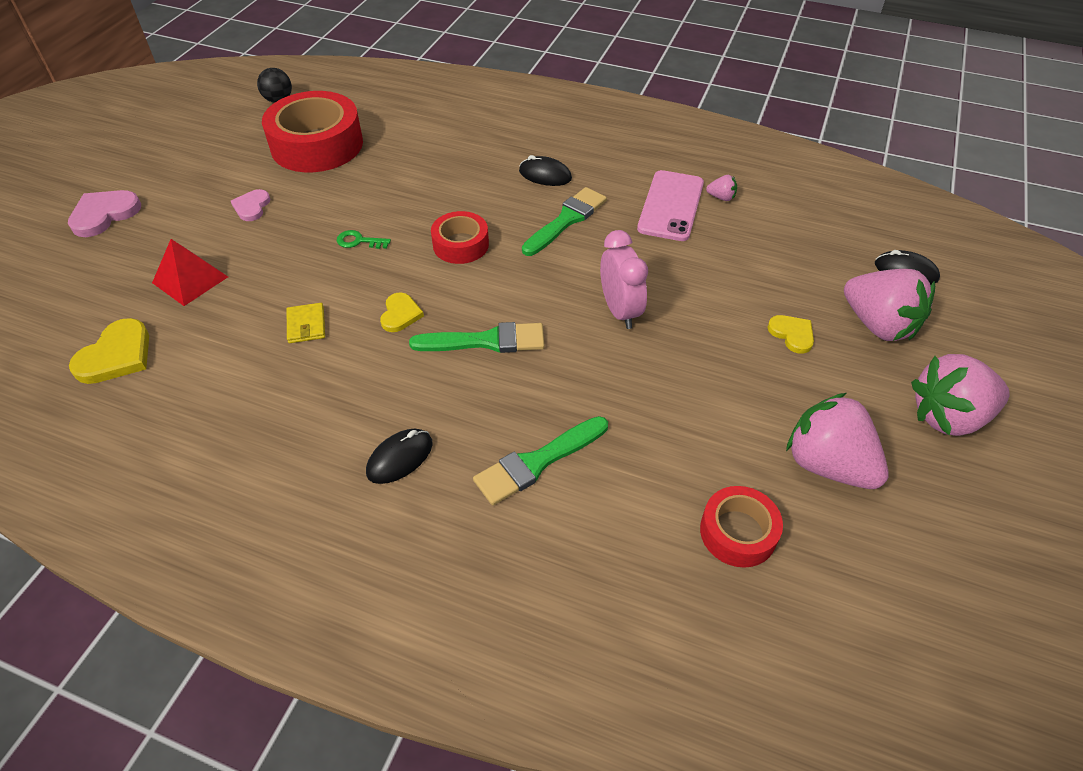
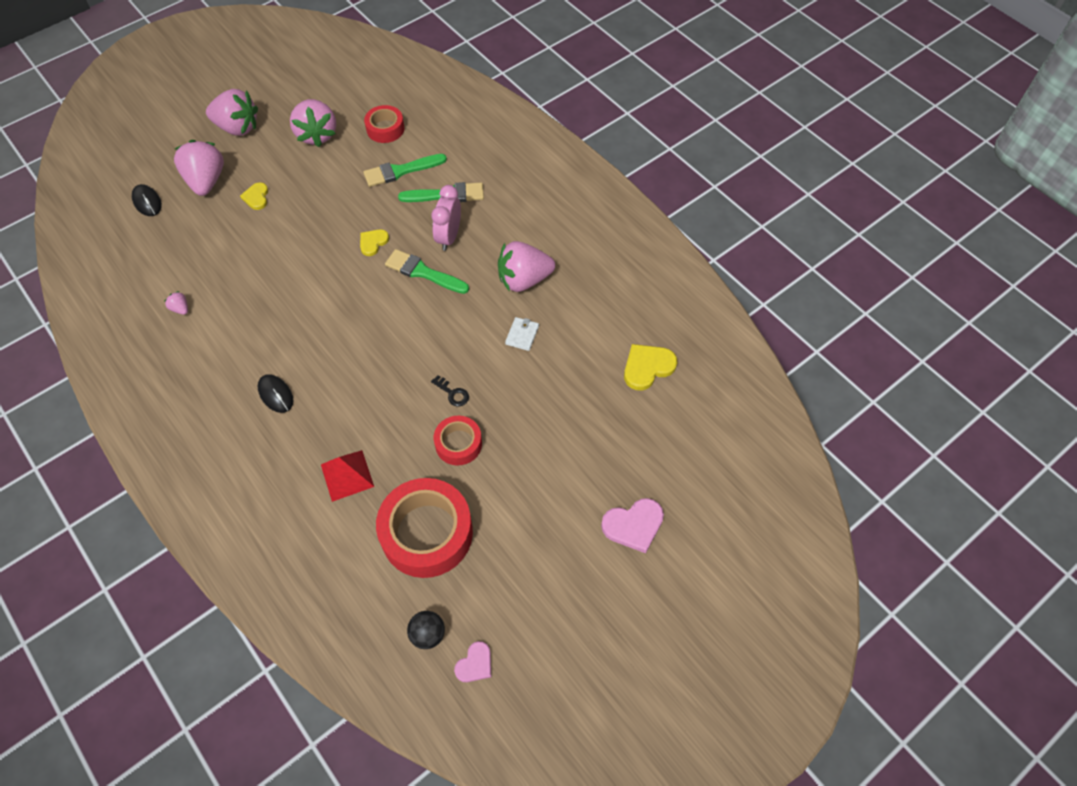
camera: 150 degrees left, 10 degrees up
red pyramid [152,239,228,306] -> red pyramid moved to [321,450,374,502]
pink heart [231,189,270,221] -> pink heart moved to [454,641,491,682]
yellow wallet [287,303,325,343] -> white wallet [505,317,539,351]
green key [337,230,391,249] -> black key [431,375,469,407]
black mouse [366,429,433,484] -> none
yellow heart [380,293,424,332] -> yellow heart moved to [360,229,389,256]
red tape [431,211,489,264] -> red tape moved to [434,416,482,465]
green brush [522,187,607,256] -> green brush moved to [363,154,447,187]
pink clock [600,230,648,329] -> pink clock moved to [431,185,461,251]
pink phone [637,170,704,241] -> none
none -> pink strawberry [498,241,555,292]

